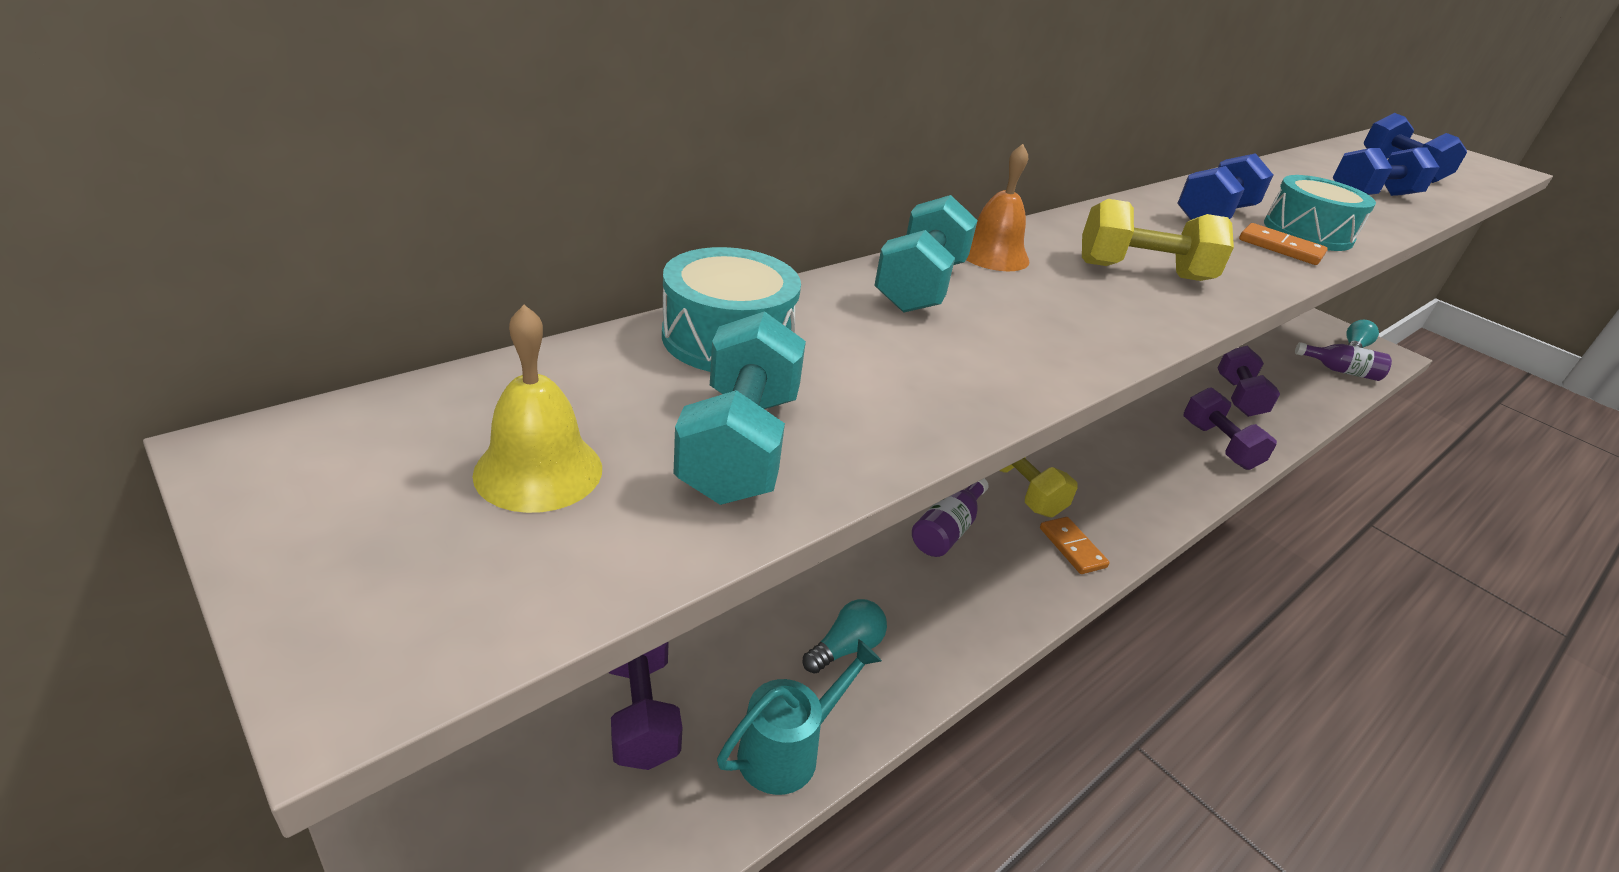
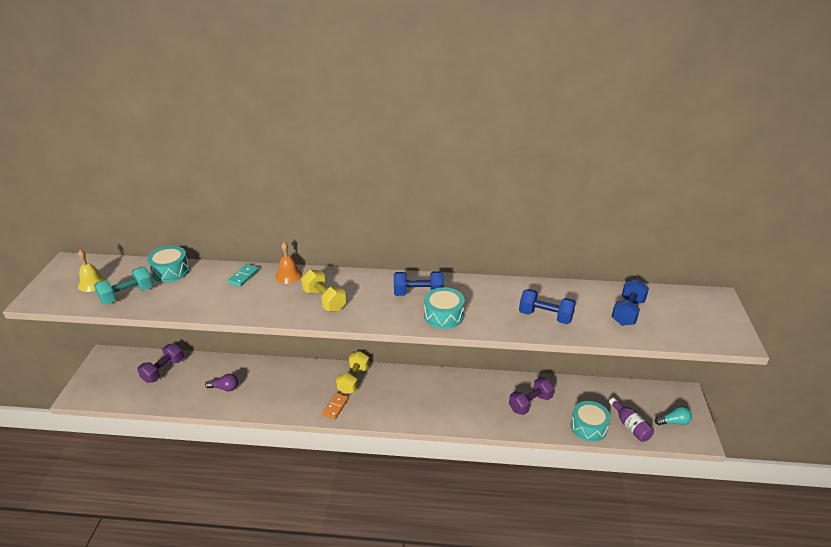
camera: 50 degrees right, 0 degrees up
turquoise watering can [717,639,882,795] -> none
turquoise light bulb [803,599,887,674] -> purple light bulb [205,374,238,391]
turquoise dumbbell [874,195,978,313] -> turquoise domino [228,264,259,287]
purple bottle [912,478,988,557] -> none
purple dumbbell [1184,387,1277,470] -> none
orange domino [1239,223,1328,265] -> none
none -> turquoise drum [570,401,611,442]

